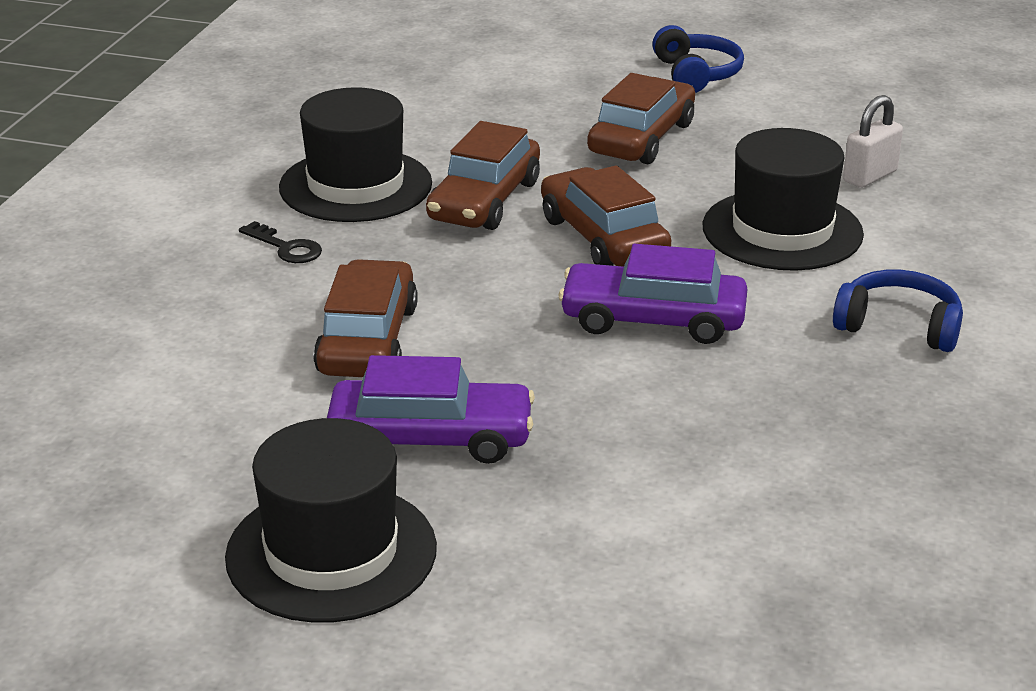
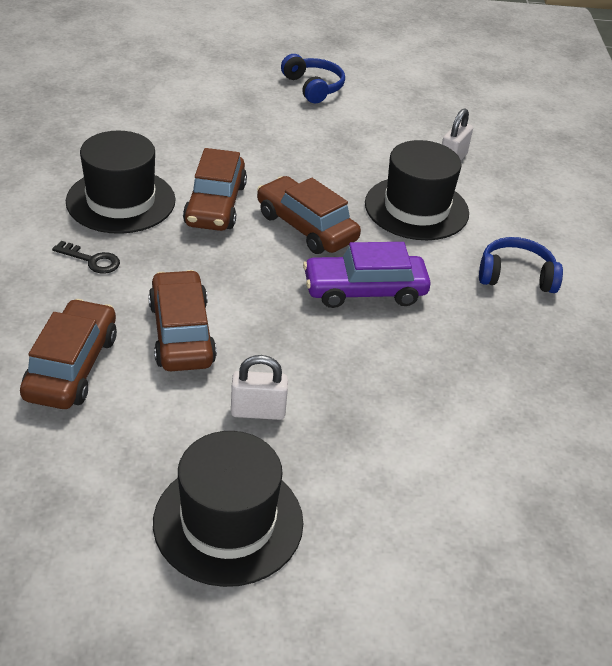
camera: 20 degrees left, 10 degrees up
purple car [327,355,535,464] -> white padlock [231,355,288,420]
brown car [587,73,695,164] -> brown car moved to [20,299,117,409]

